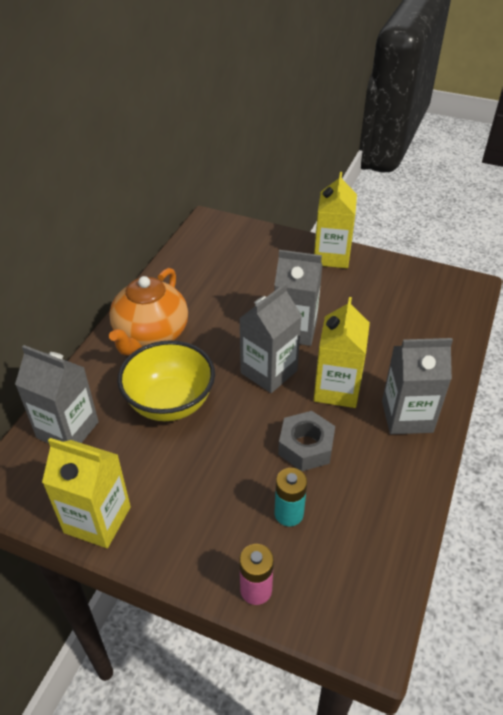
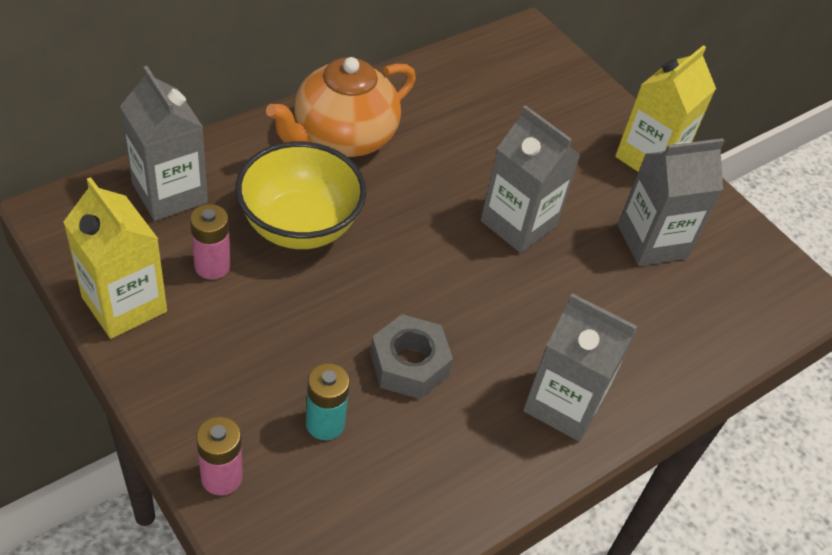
camera: 25 degrees right, 5 degrees up
grey carton [239,283,302,393] -> grey carton moved to [618,138,724,266]
yellow carton [314,297,370,408] -> none
none -> pink battery [190,204,231,280]

